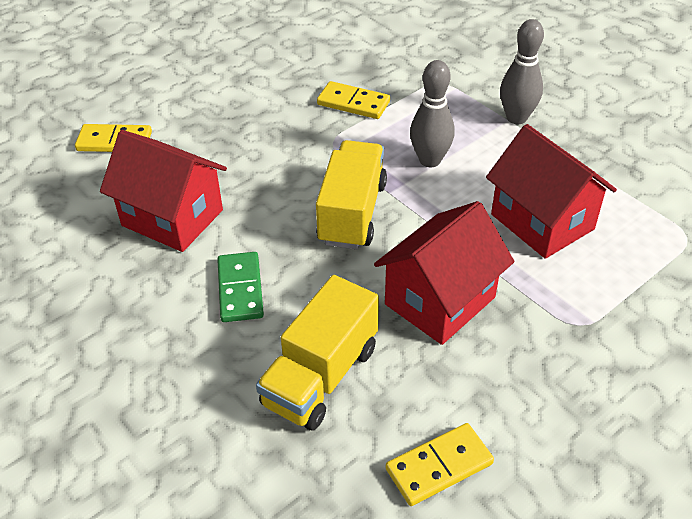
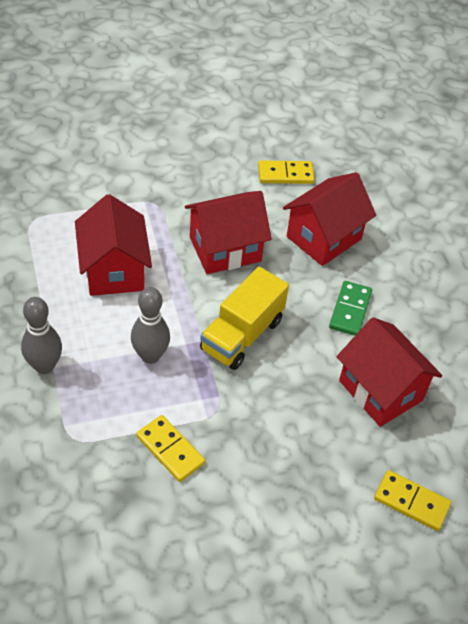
camera: 160 degrees left, 5 degrees up
yellow truck [256,275,379,431] -> red house [283,172,376,266]

